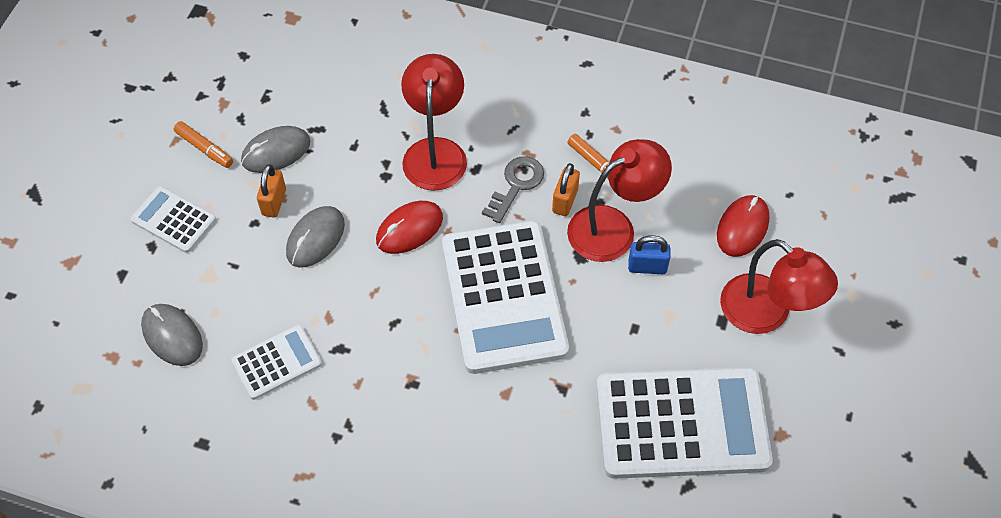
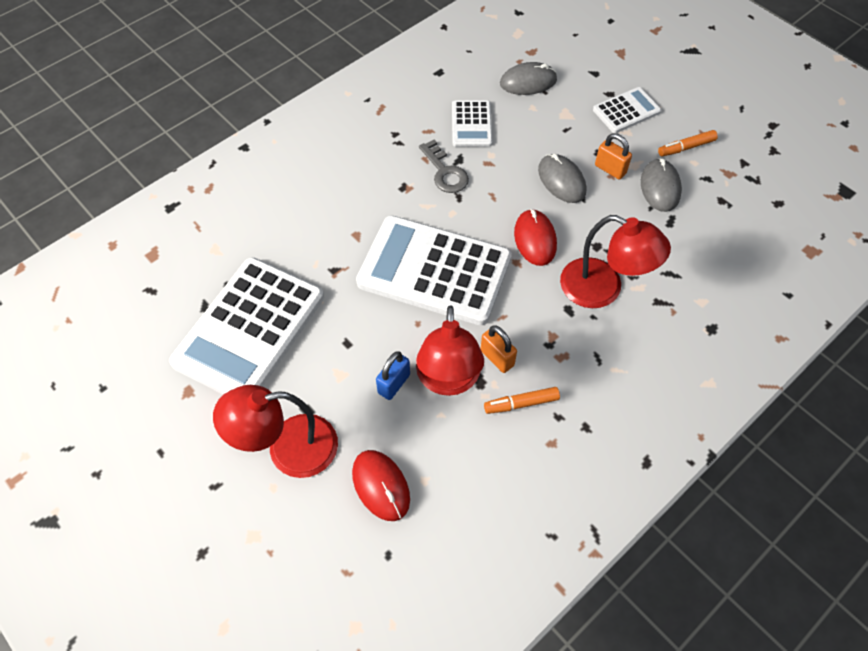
camera: 120 degrees right, 0 degrees up
grey key [482,156,544,223] -> grey key moved to [419,140,469,193]

